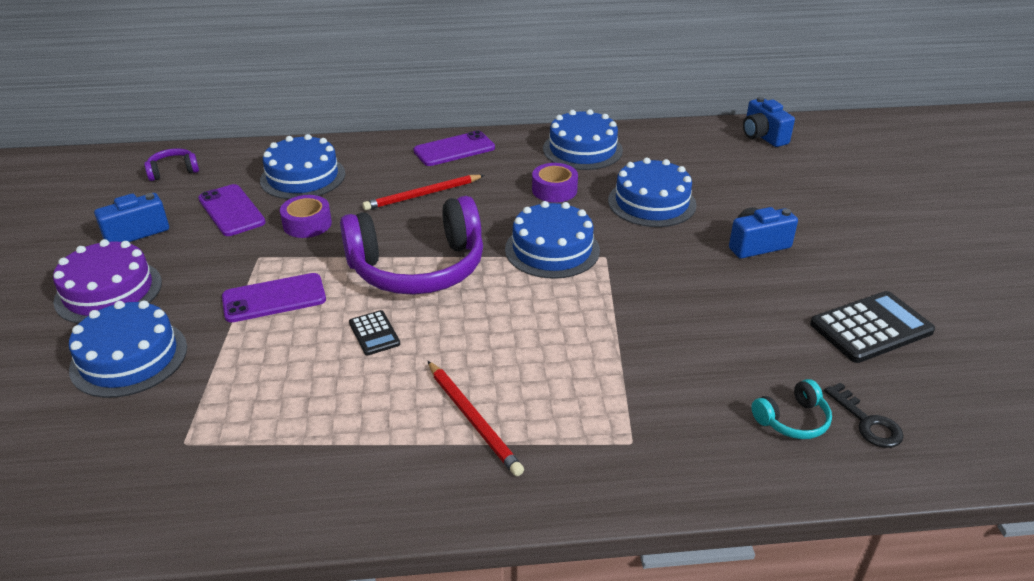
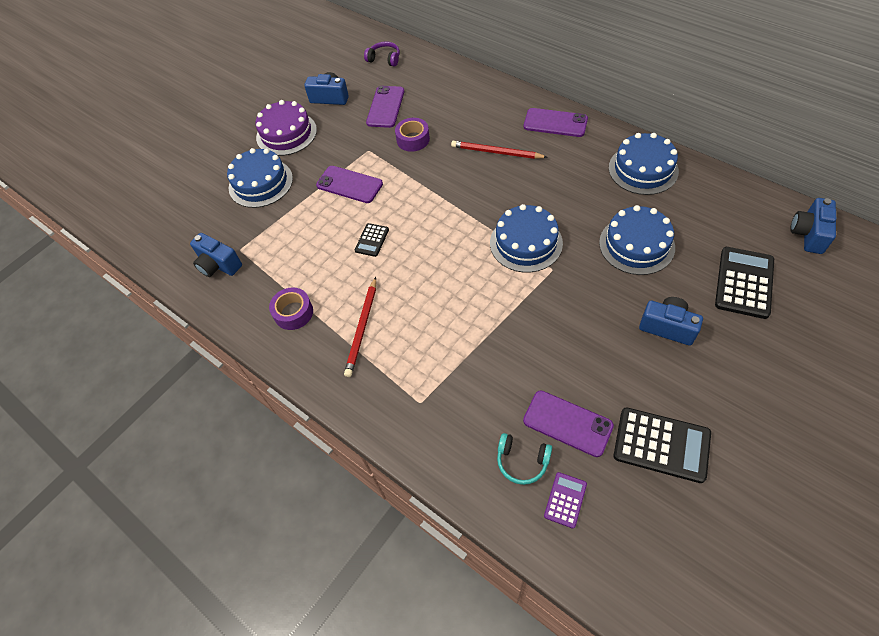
camera: 50 degrees right, 20 degrees up
blue cake [260,134,345,199] -> none
purple headphones [340,196,483,295] -> none
purple tape [532,163,578,202] -> purple tape moved to [269,287,313,330]
black key [824,382,904,448] -> purple calculator [544,472,587,528]
none -> blue camera [190,233,242,277]
none -> purple phone [523,391,614,457]
none -> black calculator [715,247,774,319]

